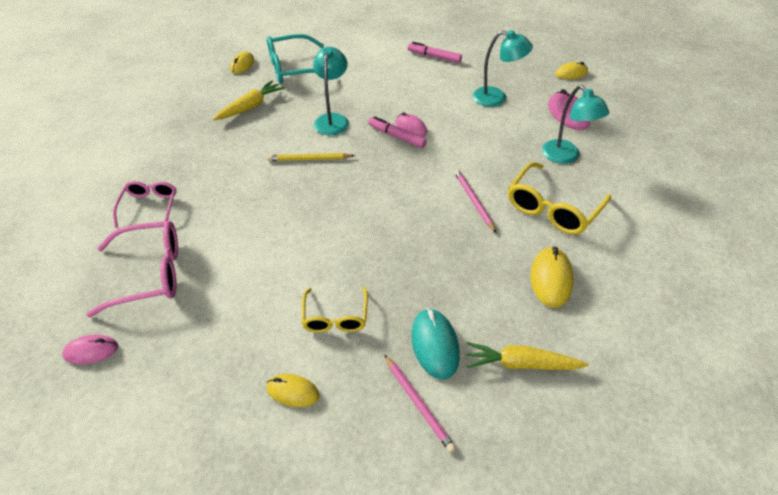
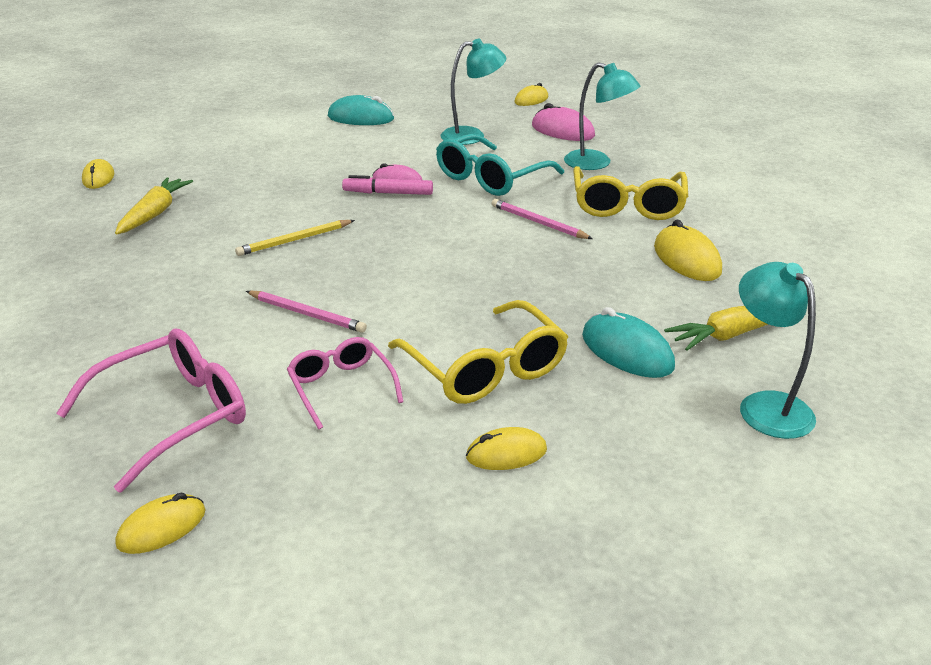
camera: 30 degrees left, 15 degrees down
pink mouse [62,335,118,364] -> yellow mouse [116,493,206,554]
pink glasses [113,181,177,228] -> pink glasses moved to [287,337,403,430]
turquoise glasses [267,34,324,84] -> turquoise glasses moved to [436,134,564,196]
yellow glasses [302,287,368,333] -> yellow glasses [388,300,568,404], size x1.59
turquoise lamp [313,47,349,135] -> turquoise lamp moved to [739,262,816,439]
pink pencil [384,354,456,453] -> pink pencil moved to [246,291,367,333]
pink marker [408,42,462,63] -> turquoise mouse [328,95,394,125]

